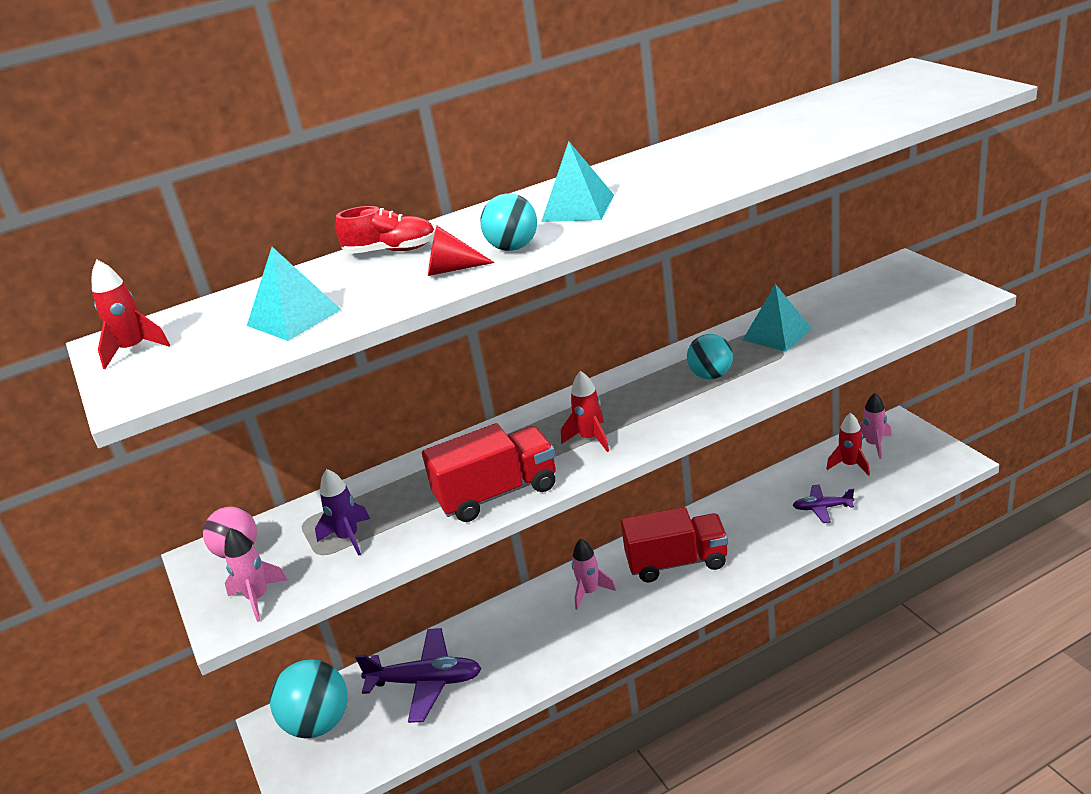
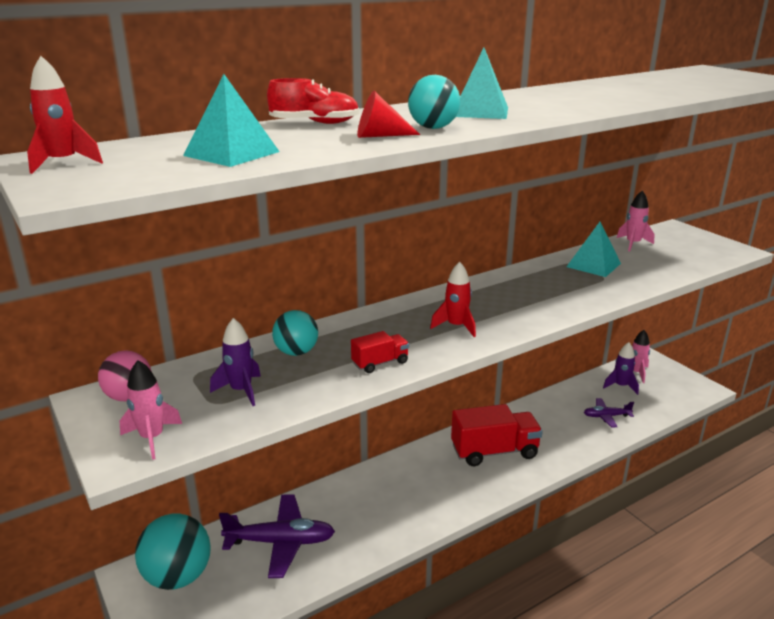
camera: 10 degrees left, 5 degrees down
red truck [422,423,556,522] -> red truck [351,331,409,373], size x0.50
pink rocket [572,539,616,610] -> pink rocket moved to [617,191,654,251]
turquoise ball [687,334,733,379] -> turquoise ball moved to [272,310,318,356]
red rocket [826,413,870,476] -> purple rocket [603,342,639,395]

